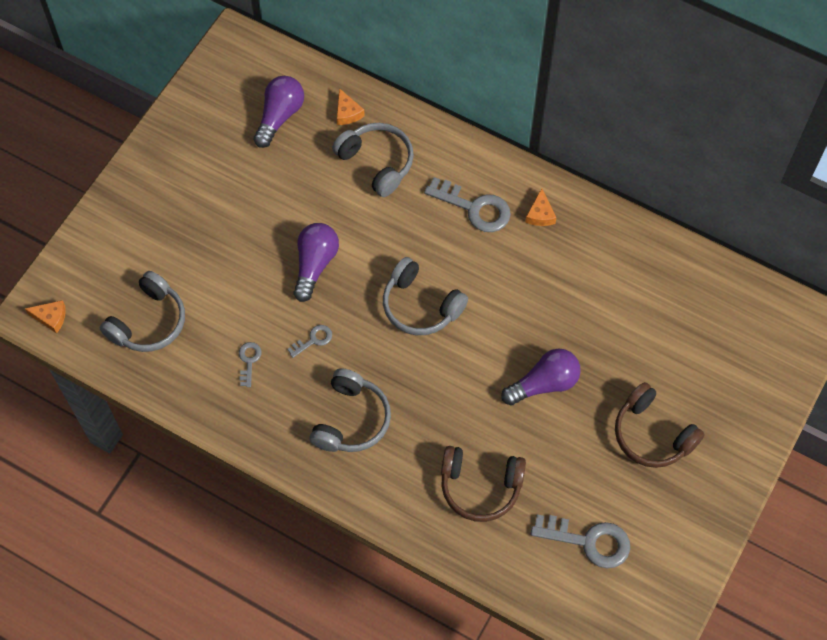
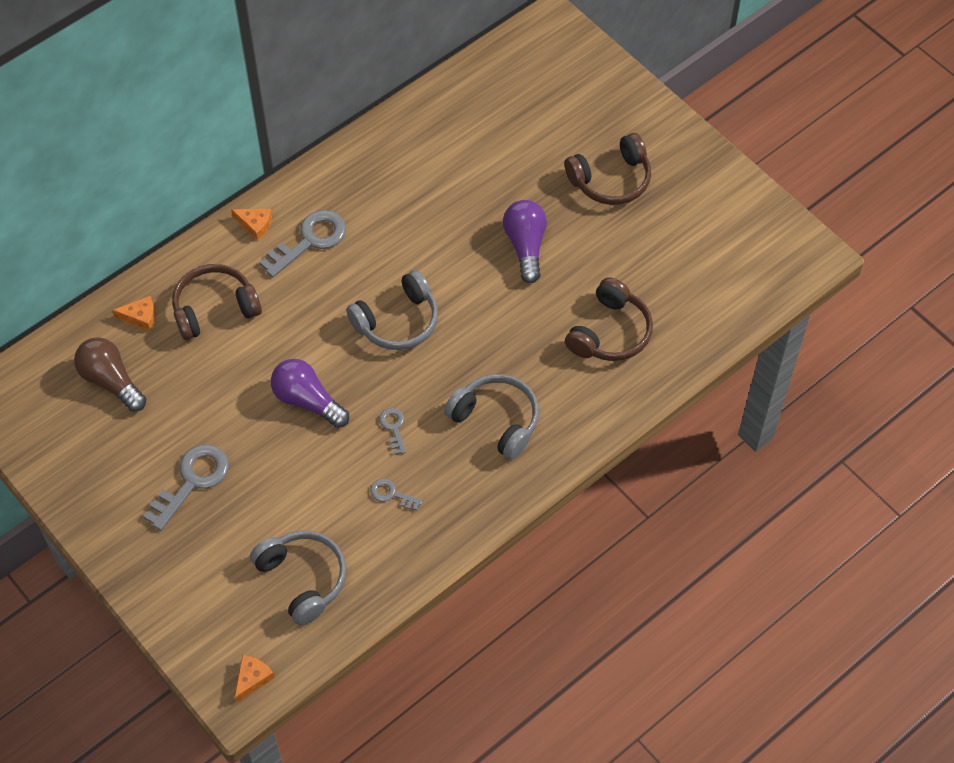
camera: 70 degrees left, 5 degrees down
purple light bulb [254,76,304,148] -> brown light bulb [74,337,146,412]
grey headphones [332,123,414,197] -> brown headphones [172,264,262,340]
orange cheese [525,188,556,226] -> orange cheese moved to [231,209,272,241]
grey key [531,515,630,569] -> grey key moved to [143,444,229,531]

